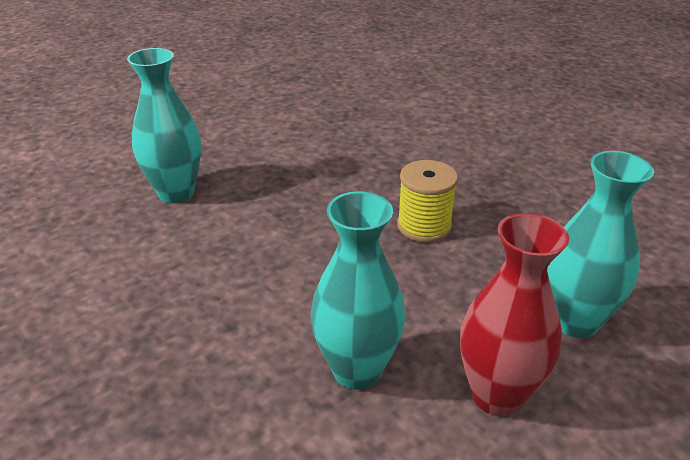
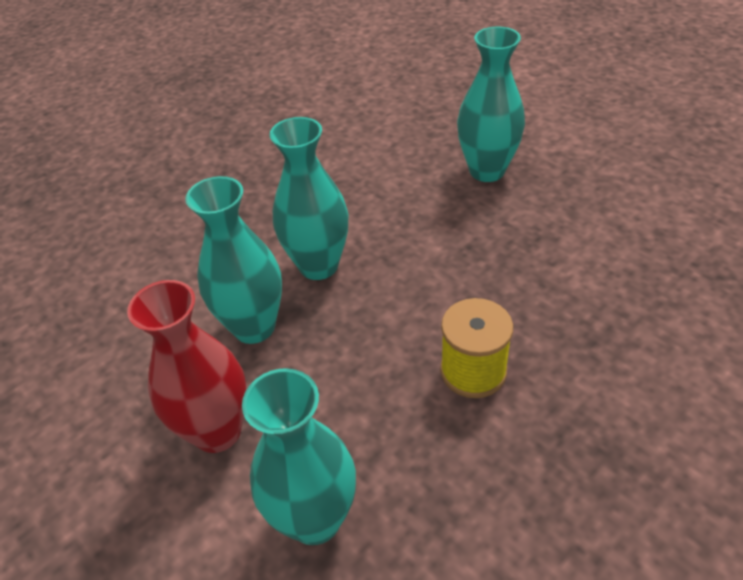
camera: 90 degrees right, 10 degrees up
none -> turquoise vase [270,117,348,280]

